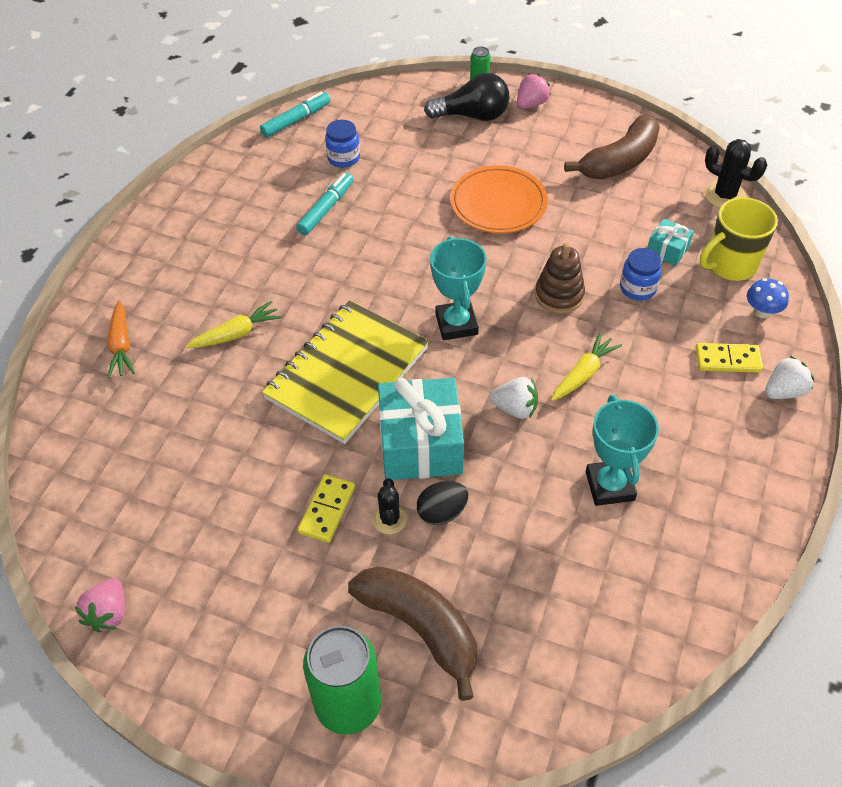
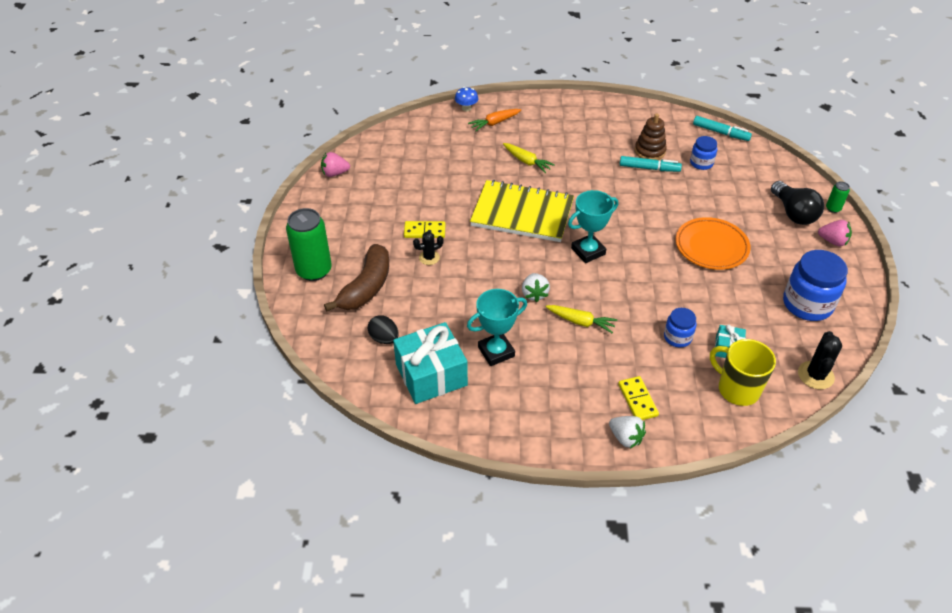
camera: 70 degrees right, 5 degrees down
turquoise gift [378,378,464,480] -> turquoise gift moved to [393,322,468,404]
black egg [417,481,468,525] -> black egg moved to [368,315,399,344]
brown stacking toy [535,243,585,314] -> brown stacking toy moved to [635,113,667,160]
brown banana [564,114,660,179] -> blue jar [783,250,848,321]
blue mushroom [747,278,789,318] -> blue mushroom moved to [455,87,478,111]

